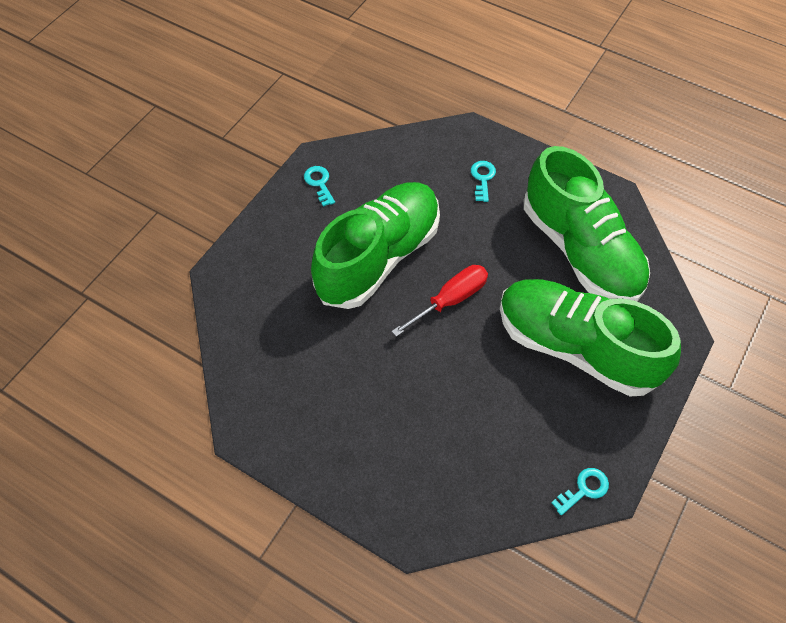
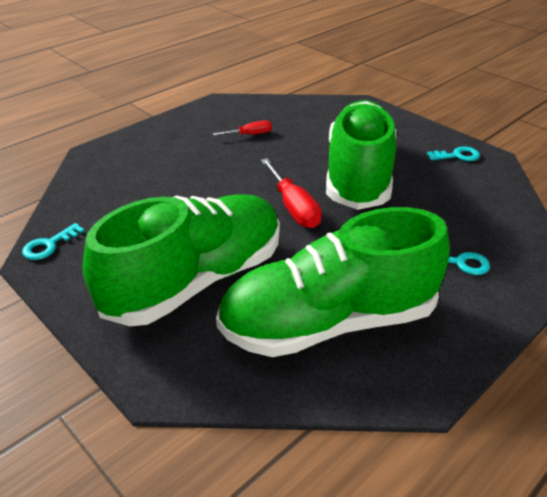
camera: 105 degrees right, 20 degrees down
green shoe [311,182,440,309] -> green shoe turned 135 degrees counterclockwise [326,100,397,210]
turquoise key [551,468,609,516] -> turquoise key turned 60 degrees clockwise [22,223,84,260]
none -> red screwdriver [213,120,272,136]

